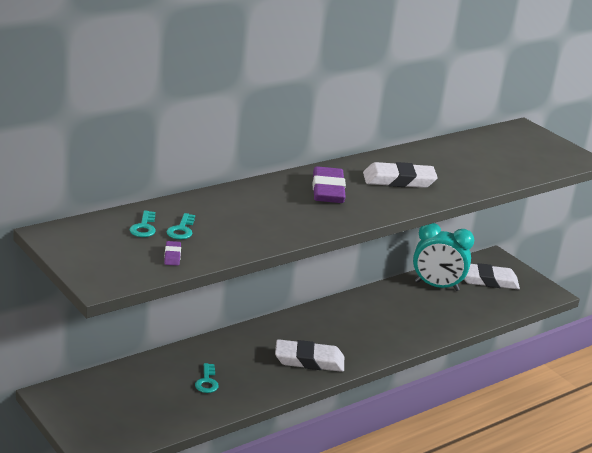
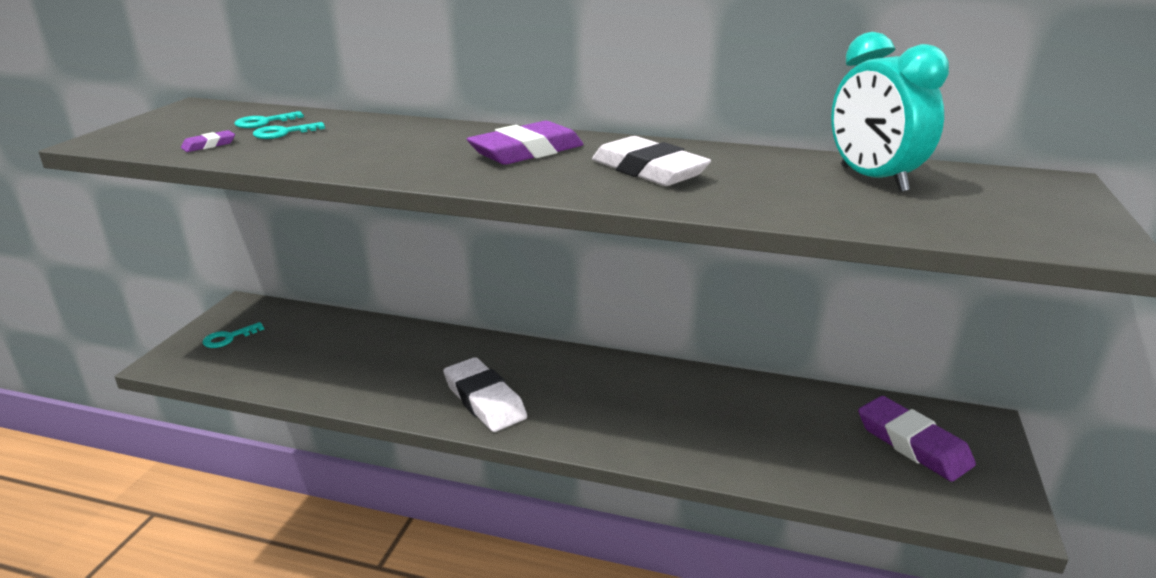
camera: 55 degrees right, 0 degrees up
turquoise key [195,363,219,393] -> turquoise key moved to [202,322,264,348]
turquoise clock [413,223,474,291] -> turquoise clock moved to [831,32,949,192]
white eraser [464,263,520,290] -> purple eraser [858,396,976,482]

